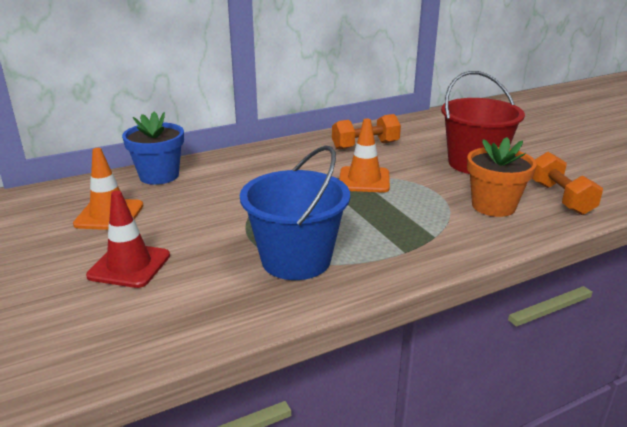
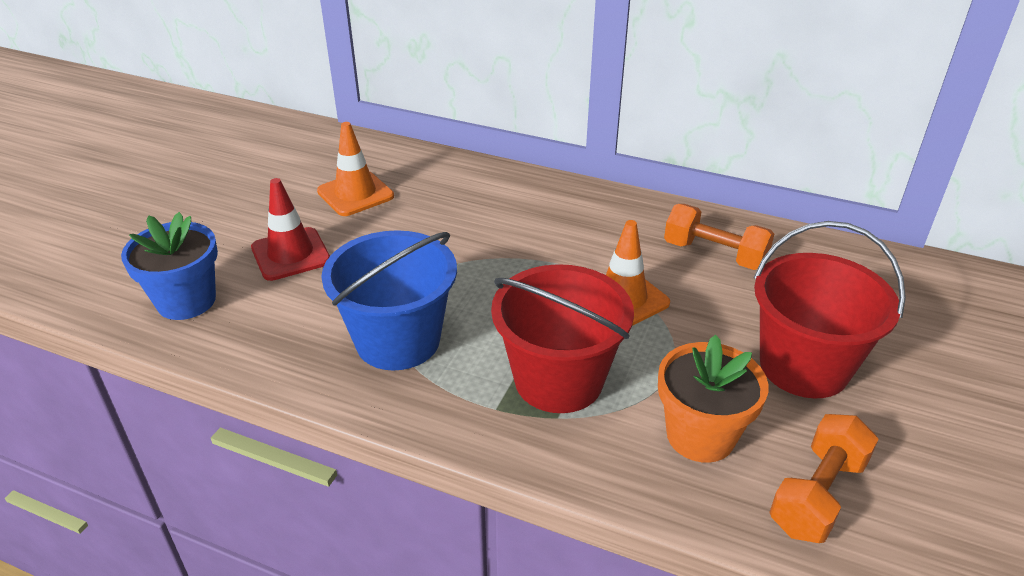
camera: 50 degrees right, 10 degrees up
blue flower pot [122,112,184,185] -> blue flower pot moved to [121,212,218,320]
none -> red bucket [491,264,634,413]

